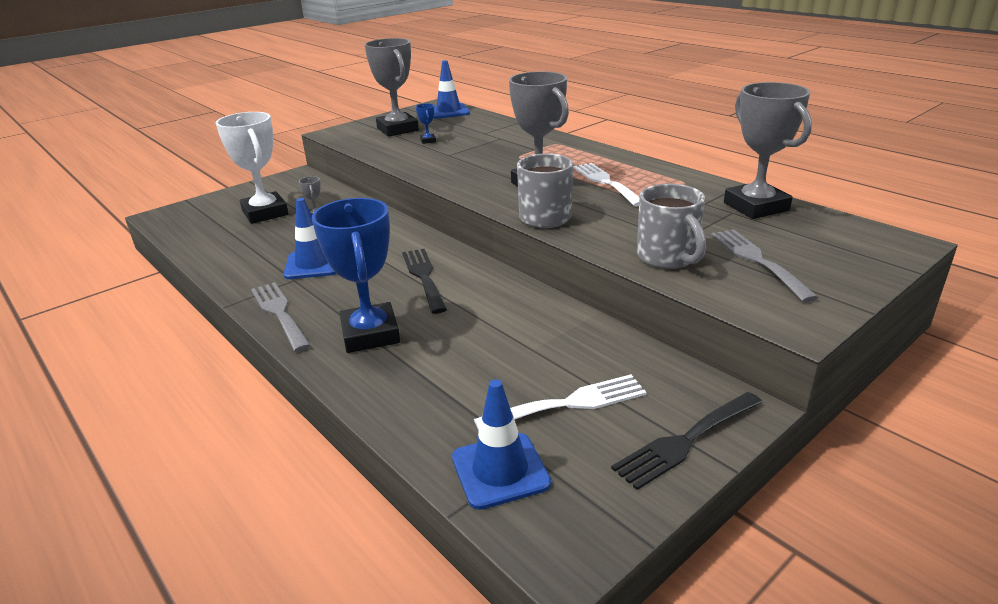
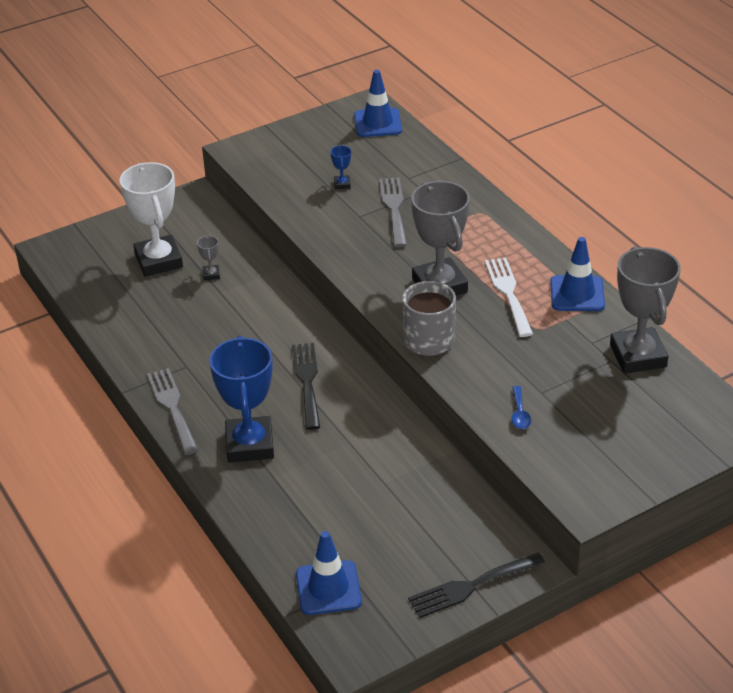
camera: 10 degrees right, 10 degrees up
blue traffic cone [283,198,336,279] -> blue traffic cone moved to [550,237,605,311]
grey trophy [364,38,419,137] -> none
white fork [474,374,647,431] -> none
grey mug [637,184,706,269] -> blue spoon [512,386,531,429]
grey fork [711,229,819,302] -> grey fork moved to [379,177,407,247]

